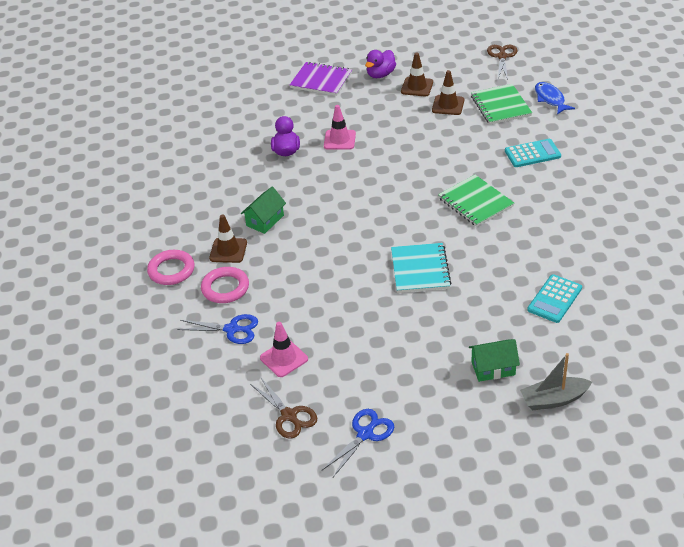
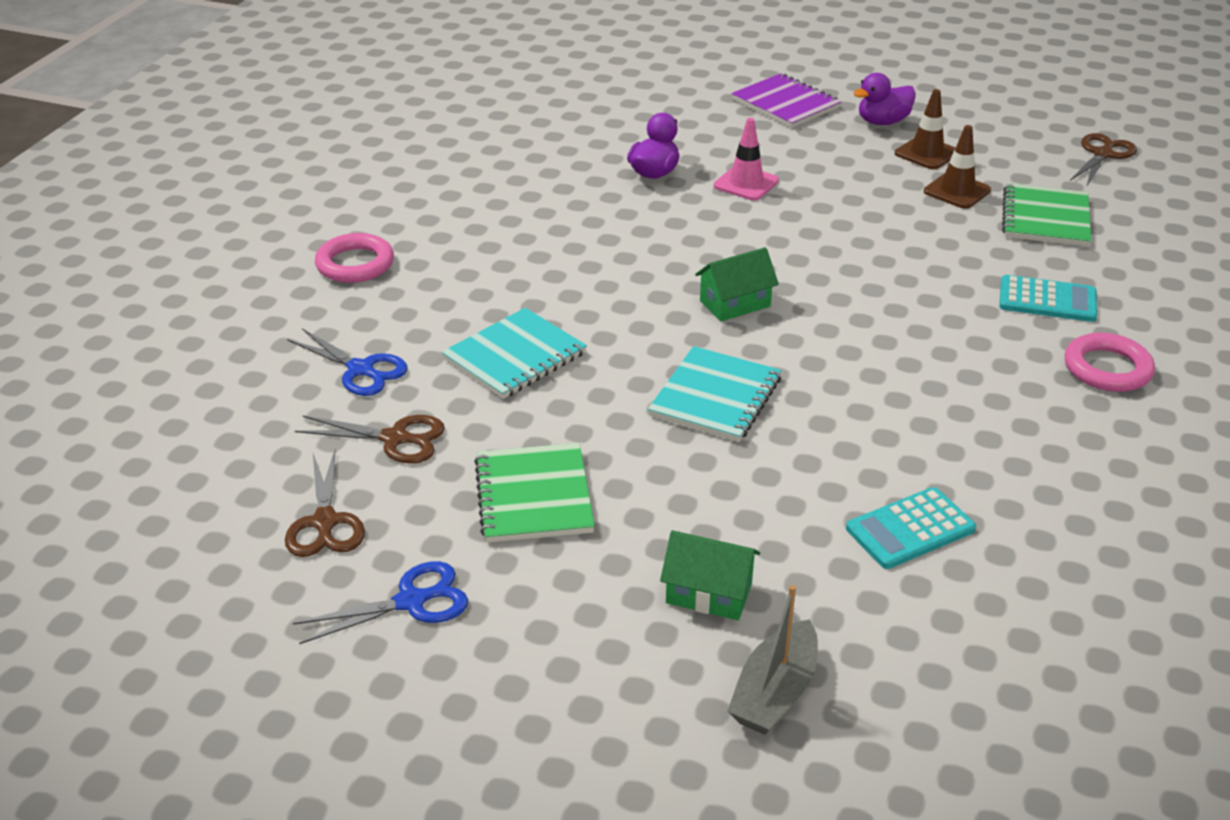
camera: 25 degrees right, 5 degrees down
pink ring [201,267,249,303] -> pink ring moved to [1064,333,1155,392]
brown traffic cone [209,214,247,263] -> none
green house [241,187,286,234] -> green house moved to [695,247,779,322]
pink traffic cone [260,322,308,377] -> brown scissors [295,415,445,464]
green notebook [438,175,514,227] -> green notebook moved to [474,443,595,543]
grey boat [520,353,592,411] -> grey boat turned 75 degrees counterclockwise [727,585,818,735]
blue fish [535,82,575,114] -> none
none -> turquoise notebook [441,308,587,399]

